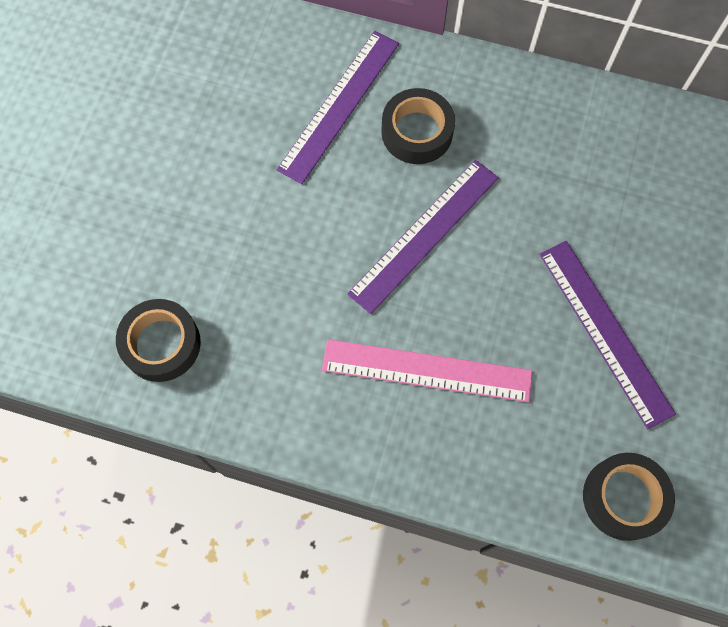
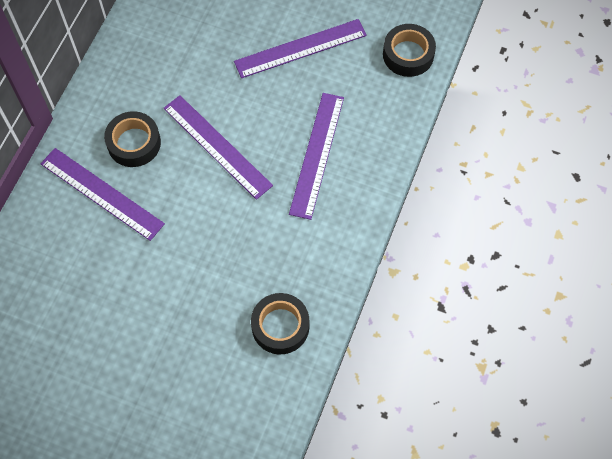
camera: 85 degrees left, 5 degrees down
pink ruler [322,339,533,402] -> purple ruler [289,93,344,220]

